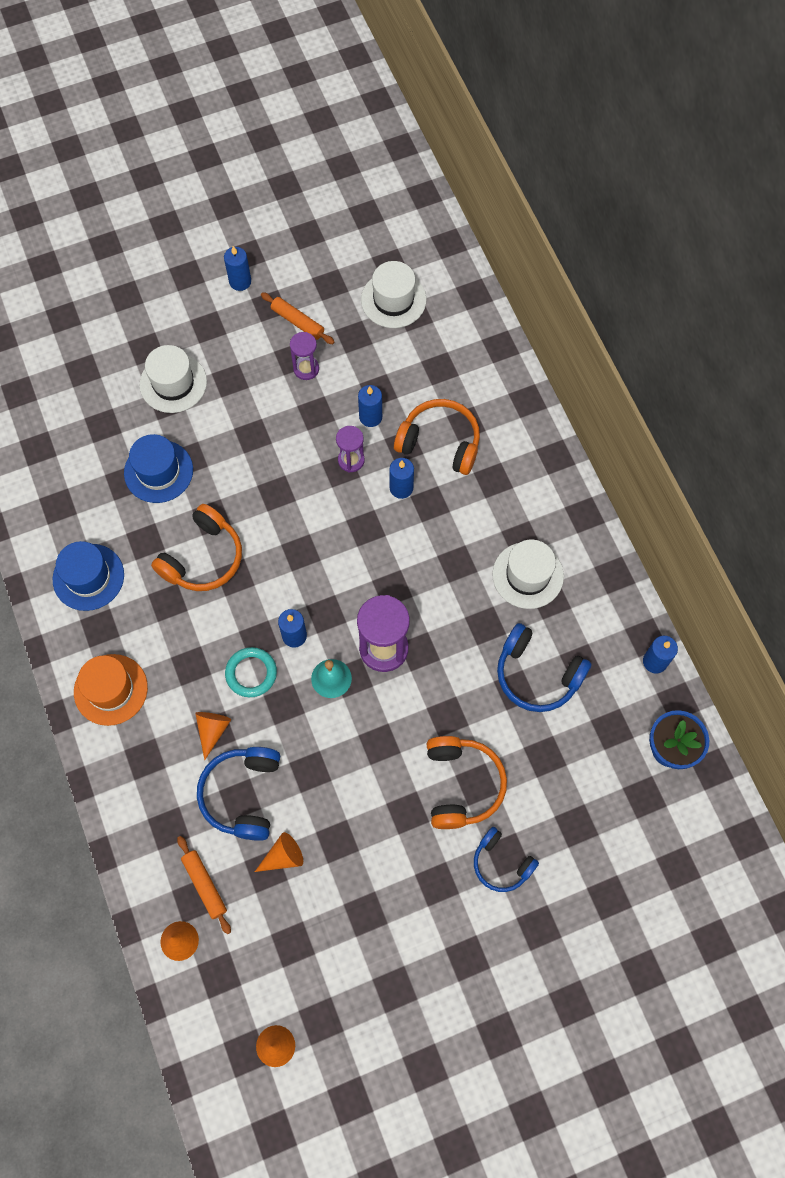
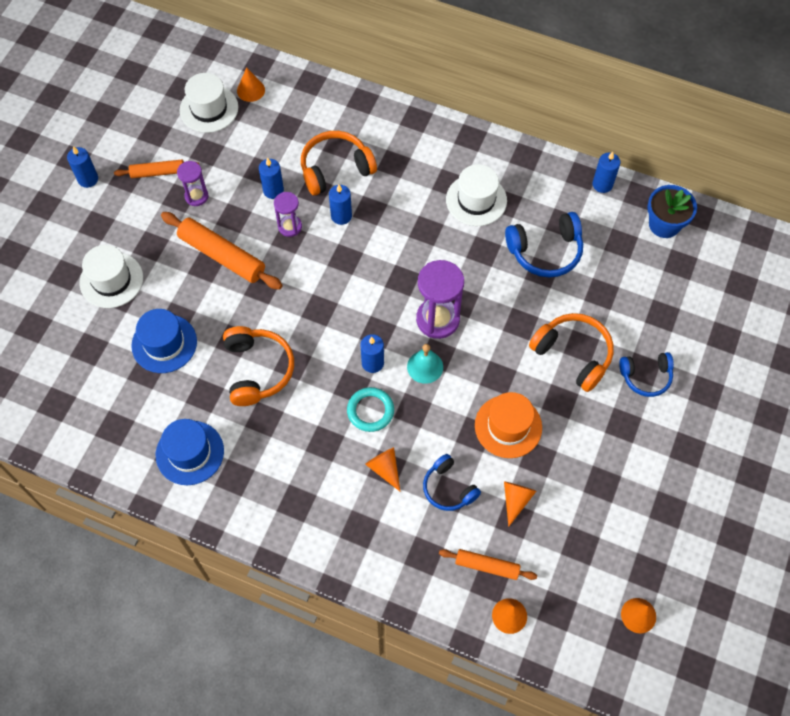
camera: 45 degrees left, 5 degrees down
orange hat [74,654,148,726] -> orange hat moved to [475,392,542,458]
blue headphones [197,747,280,841] -> blue headphones [423,454,481,511], size x0.66
none -> orange rolling pin [161,212,283,290]
none -> orange cone [237,67,265,102]

